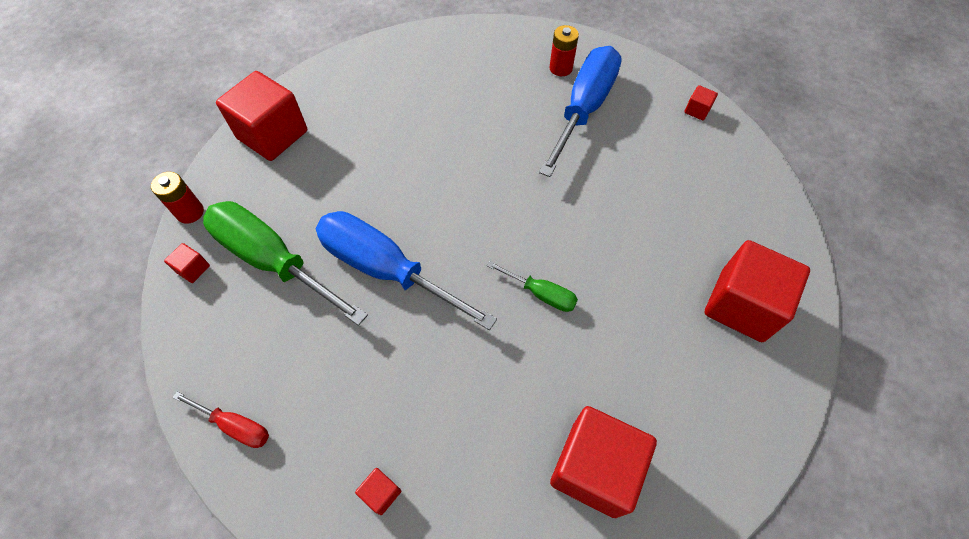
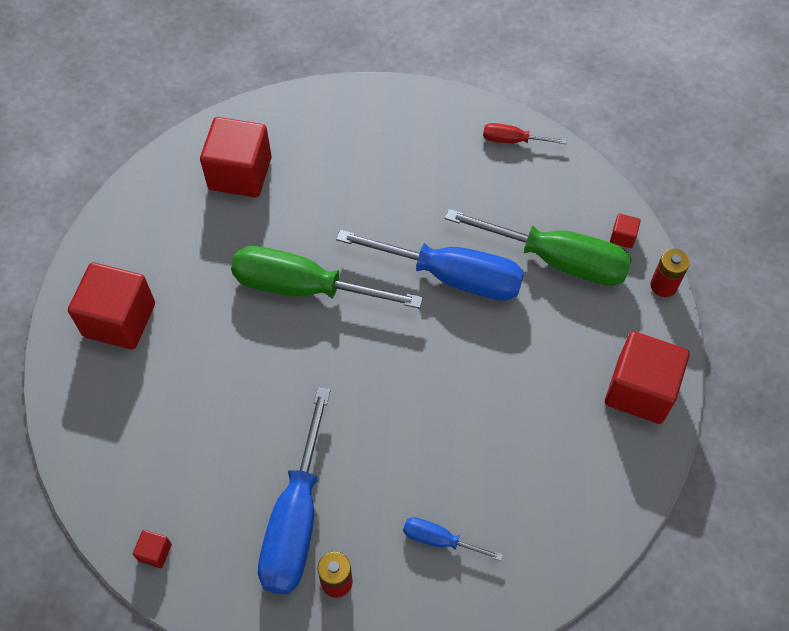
camera: 165 degrees right, 0 degrees up
red cube [355,468,401,515] -> none
green screwdriver [487,261,578,312] -> green screwdriver [231,246,423,309], size x2.12
none -> blue screwdriver [403,517,503,561]

